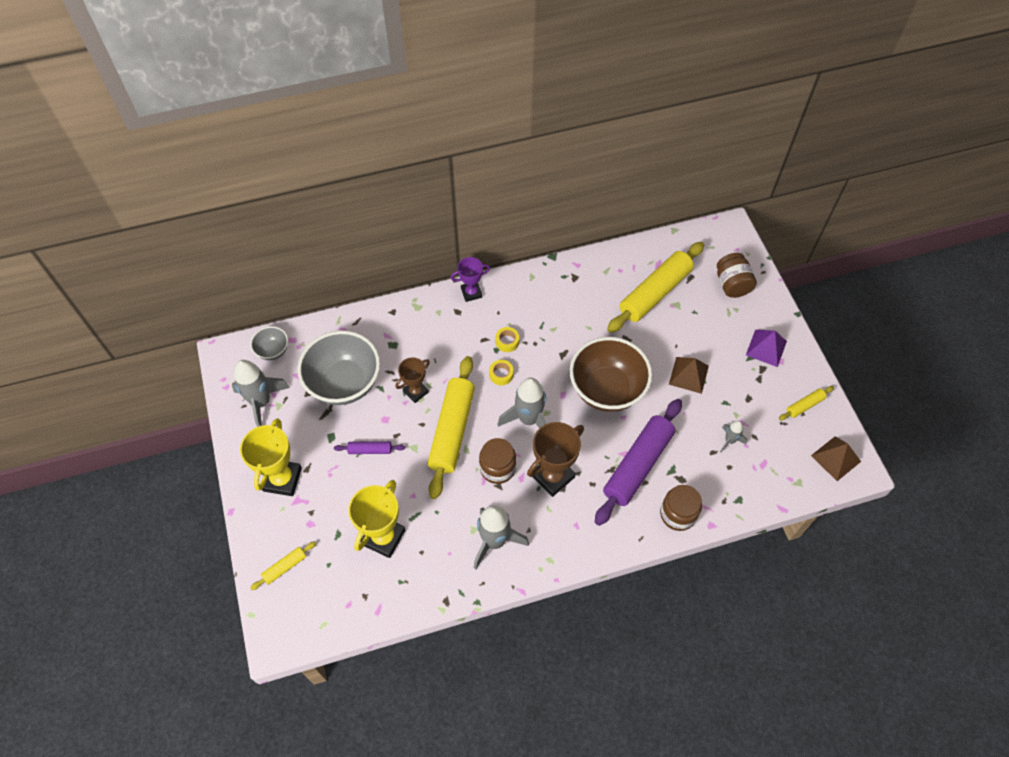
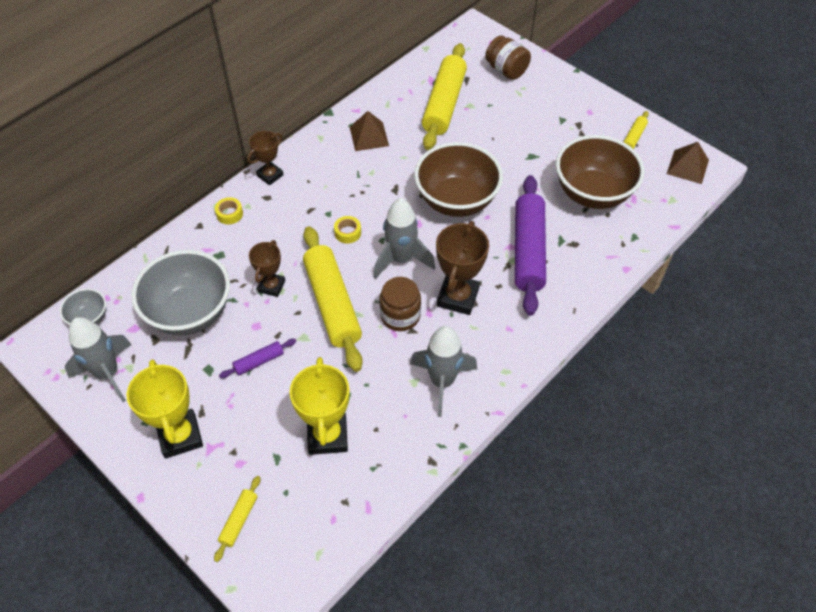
camera: 30 degrees left, 5 degrees down
purple trophy [451,257,490,302] -> brown trophy [247,131,284,185]
yellow tape [496,327,519,352] -> yellow tape moved to [215,197,243,225]
brown jar [660,485,702,531] -> none
brown pyramid [669,357,709,394] -> brown pyramid moved to [350,111,389,151]
grey rocket [720,421,747,453] -> brown bowl [556,135,644,209]
purple pyramid [746,330,787,367] -> none

